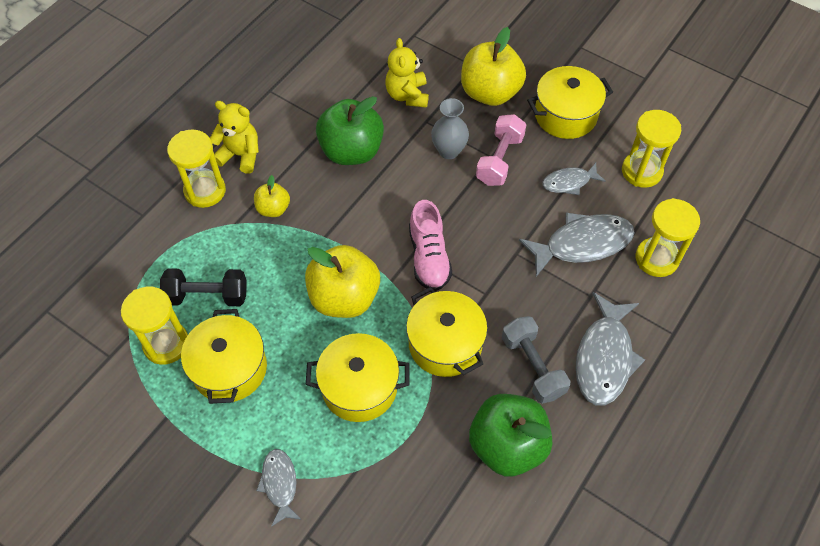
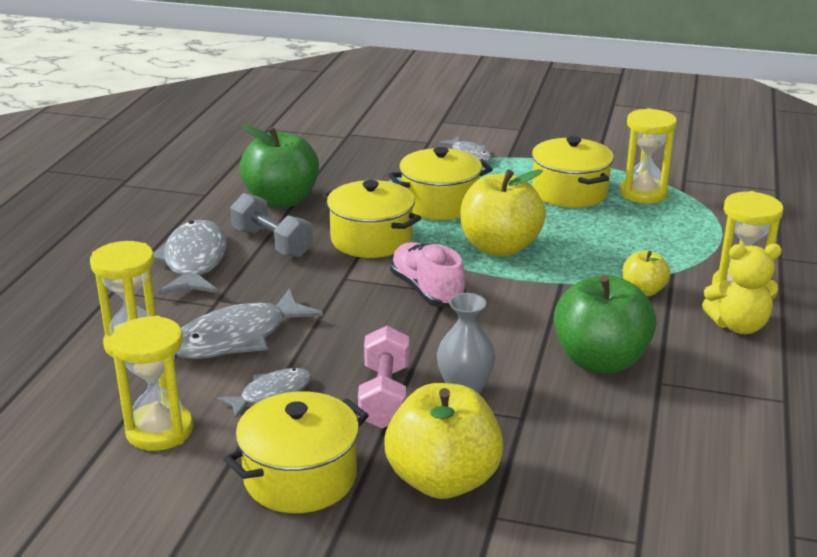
camera: 160 degrees right, 30 degrees down
black dumbbell [160,269,247,306] -> none
yellow teddy bear [385,38,429,108] -> none

